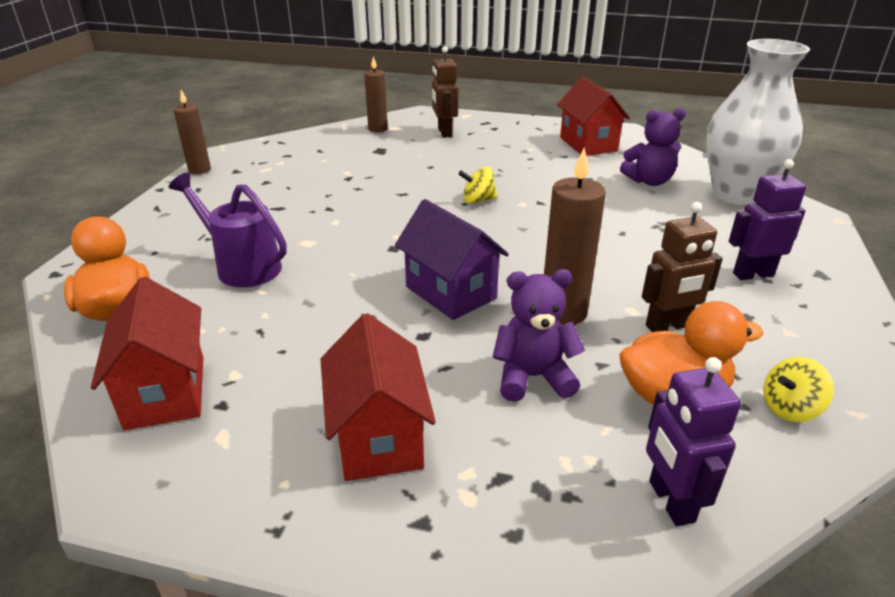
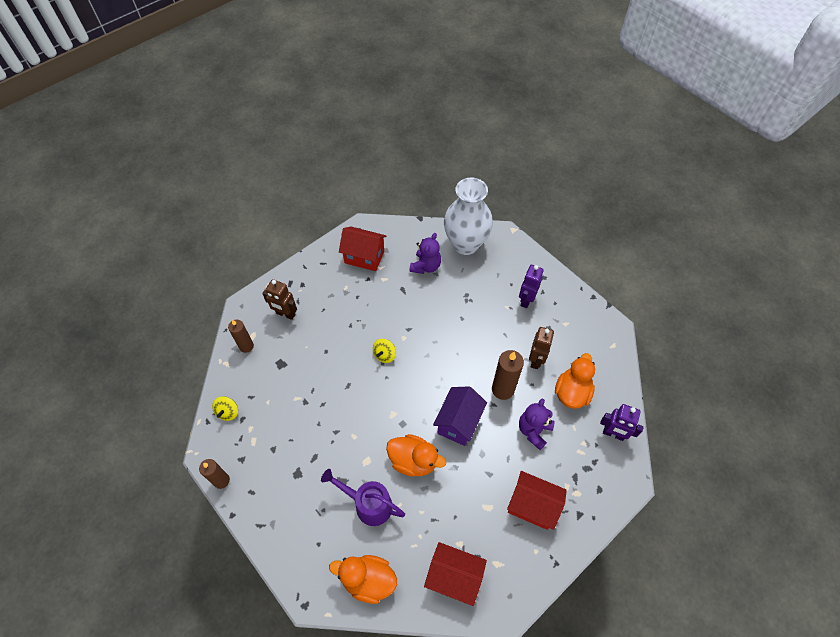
camera: 55 degrees left, 25 degrees up
purple watering can [169,173,287,287] -> purple watering can turned 45 degrees clockwise [321,469,405,526]
purple house [395,199,509,320] -> purple house turned 60 degrees counterclockwise [433,386,487,446]
yellow spinning top [763,357,834,422] -> yellow spinning top moved to [212,396,238,421]
none -> orange duck [386,434,446,477]

